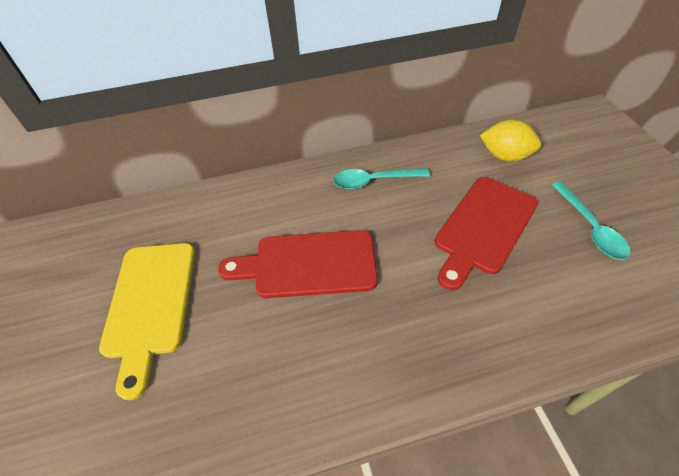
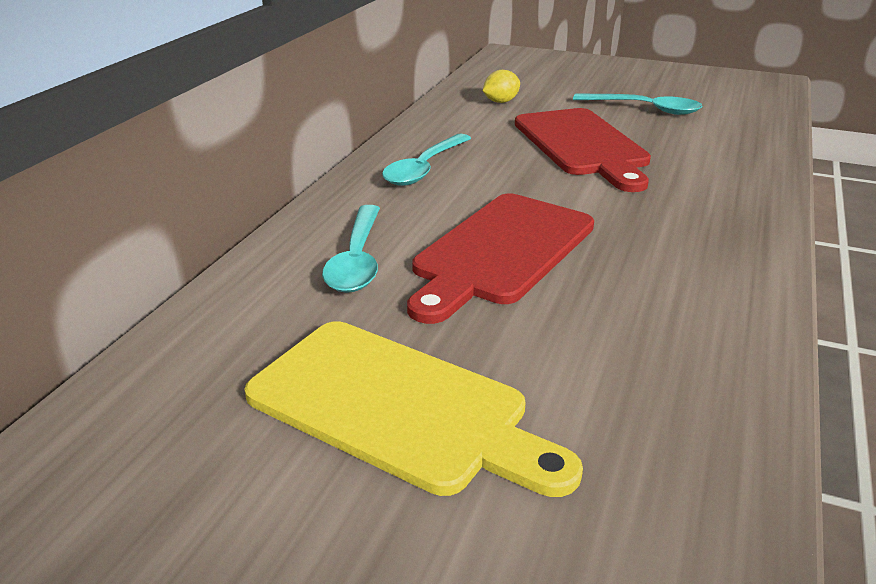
camera: 55 degrees left, 20 degrees down
yellow lemon [480,120,541,161] -> yellow lemon [483,70,520,103], size x0.61
none -> turquoise spoon [322,205,380,293]

